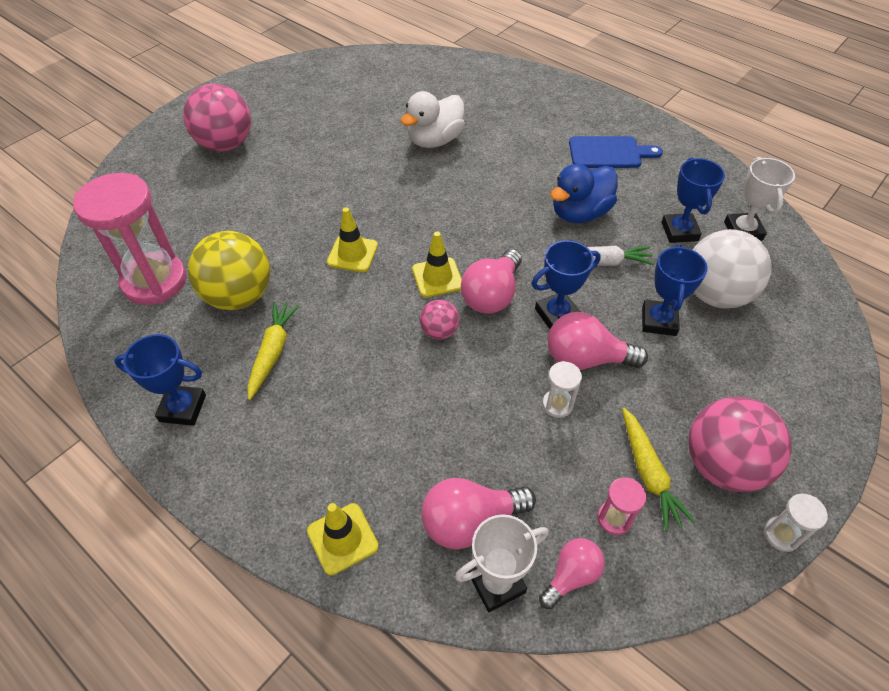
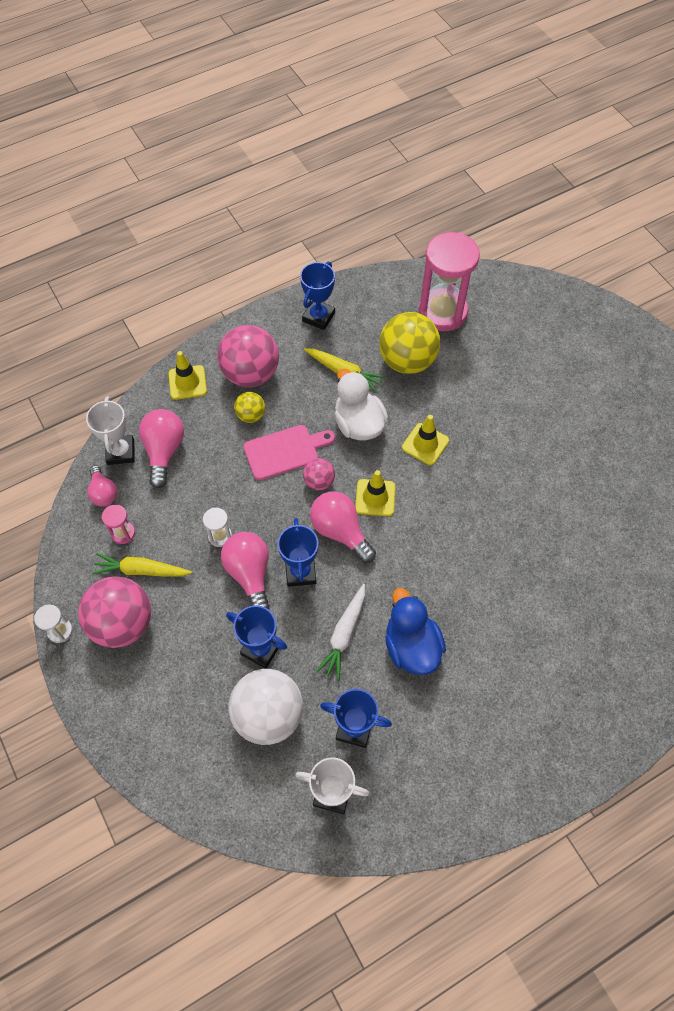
camera: 110 degrees right, 10 degrees up
pink ball [183,84,251,152] -> pink ball moved to [217,325,279,387]
white duck [401,91,465,148] -> white duck moved to [335,369,388,440]
pink light bulb [548,312,648,370] -> pink light bulb turned 45 degrees counterclockwise [221,532,270,610]
blue cutting board [569,136,663,168] -> none
none -> yellow ball [234,392,265,423]
none -> pink cutting board [244,425,335,480]

